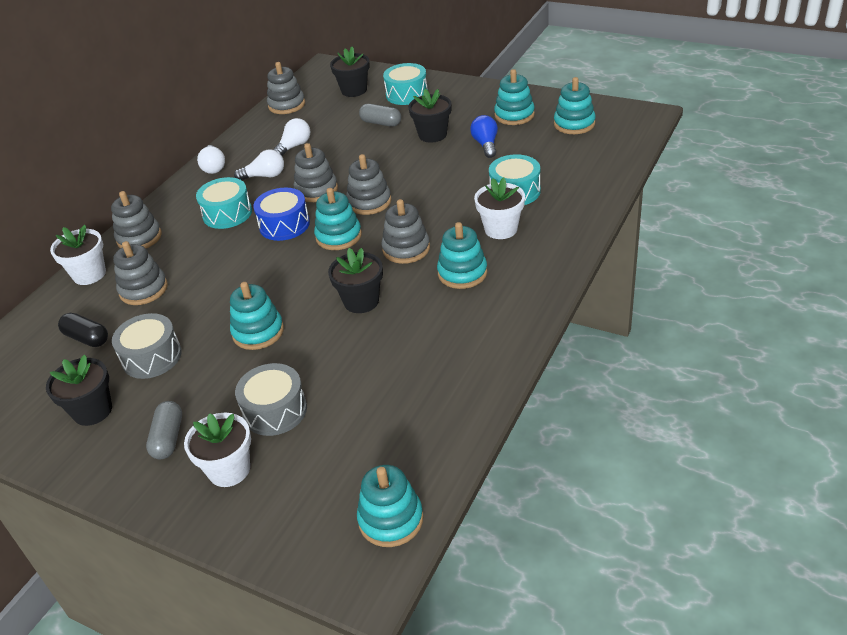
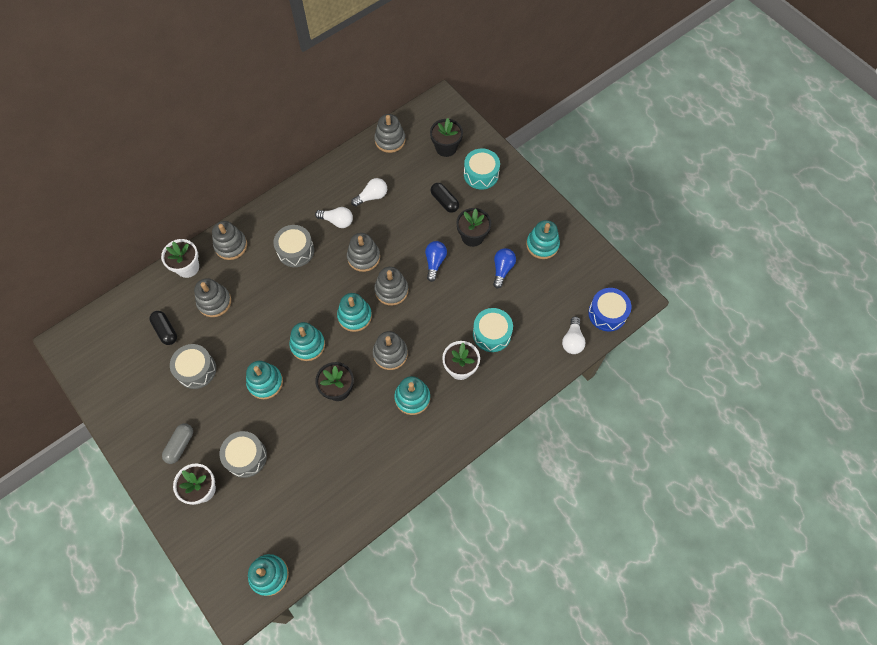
camera: 20 degrees right, 25 degrees up
black flower pot [46,355,112,426] -> none
turquoise drum [196,177,252,229] -> grey drum [273,225,314,267]
white light bulb [197,145,225,174] -> white light bulb moved to [562,316,586,354]
blue drum [253,188,310,241] -> blue drum moved to [588,288,631,332]
grey capsule [359,104,401,127] -> black capsule [430,183,459,213]
turquoise stacking toy [554,77,596,134] -> turquoise stacking toy moved to [289,322,325,361]
none -> blue light bulb [425,241,447,282]

